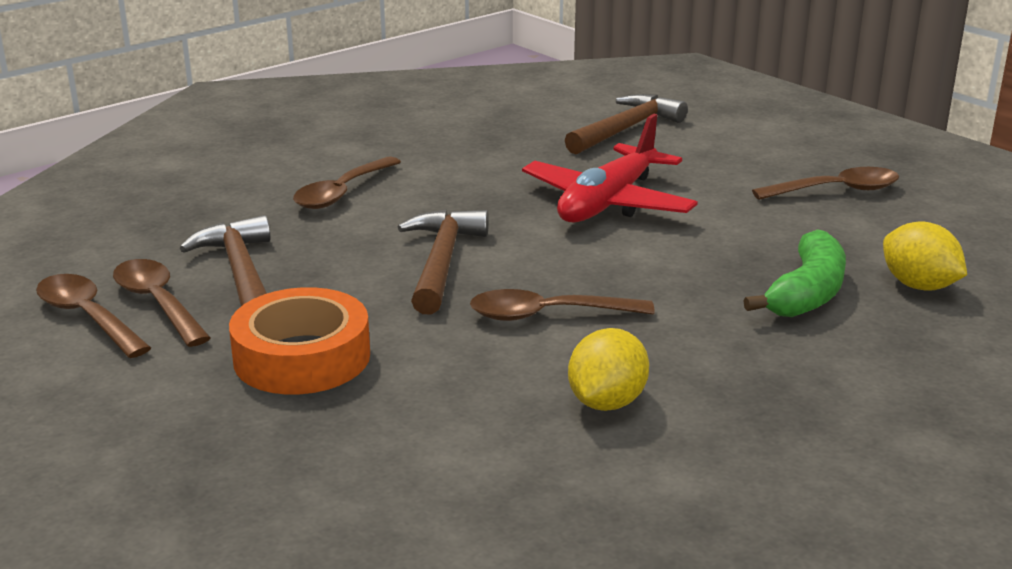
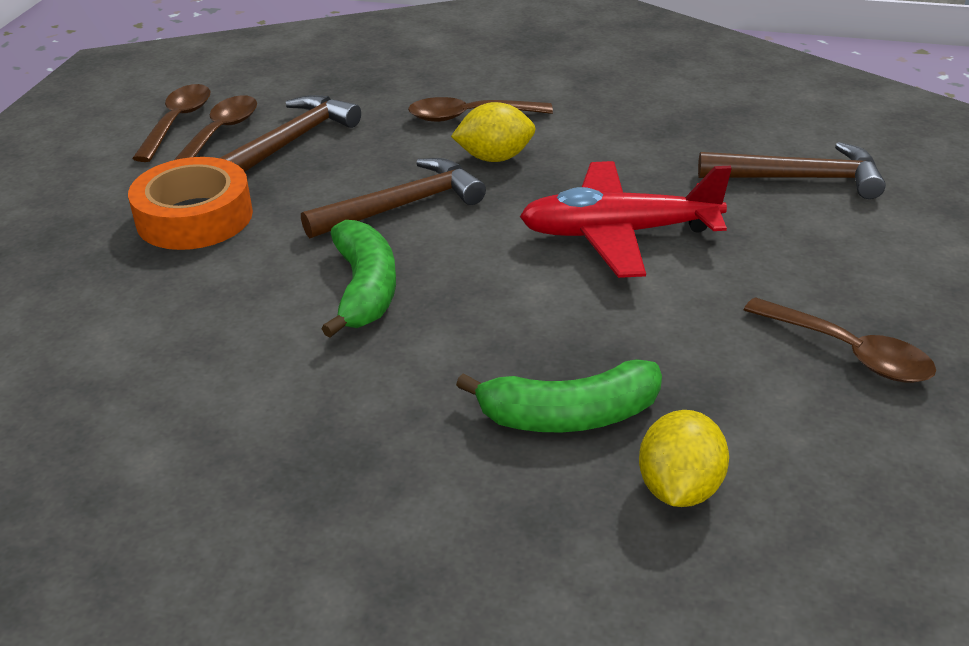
camera: 55 degrees right, 10 degrees up
brown spoon [470,289,655,321] -> green banana [321,220,396,338]
yellow lemon [568,328,649,411] -> yellow lemon moved to [451,102,536,162]

